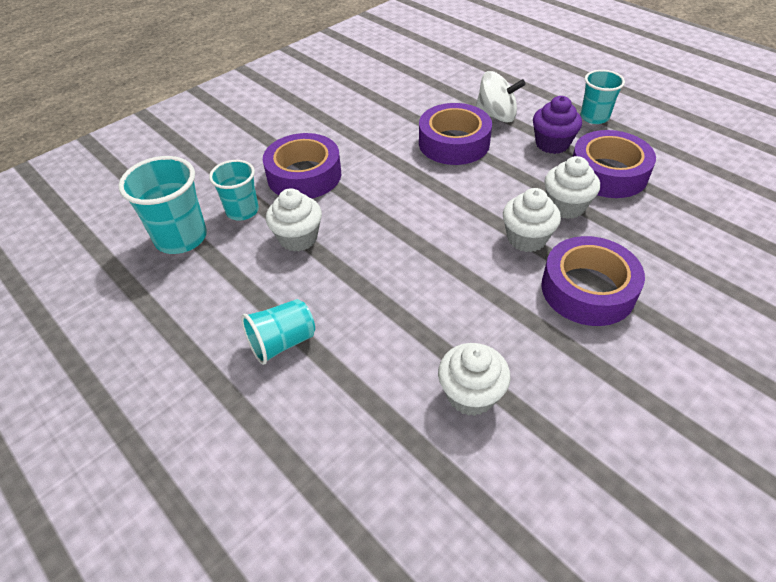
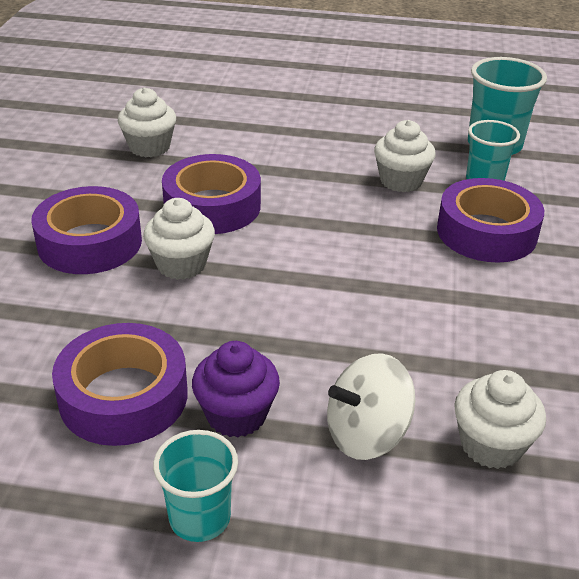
camera: 140 degrees right, 10 degrees down
turquoise cup [241,299,315,365] -> none
purple tape [419,103,492,165] -> purple tape moved to [162,154,261,234]
white cupcake [544,156,600,219] -> white cupcake moved to [454,370,546,469]

